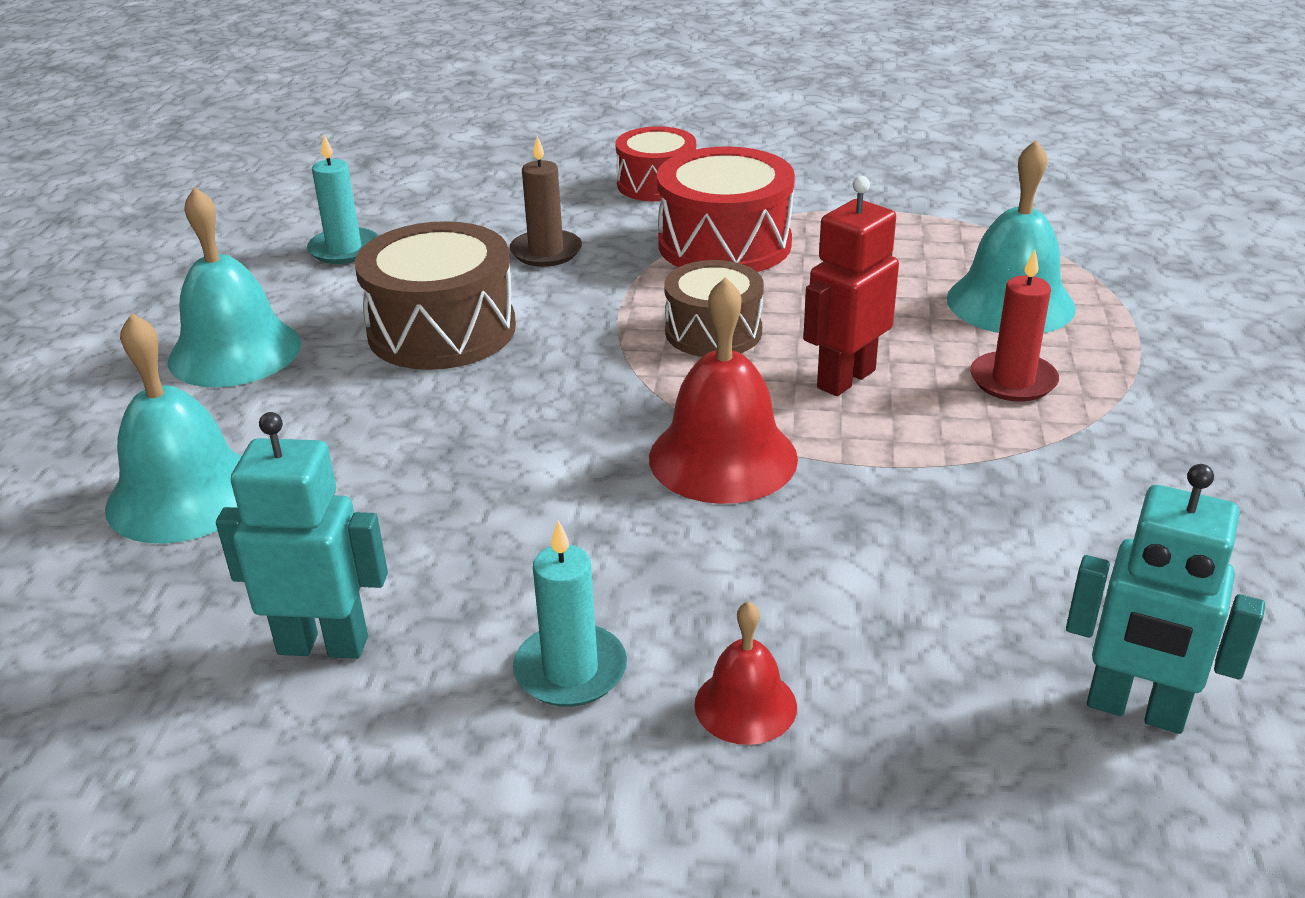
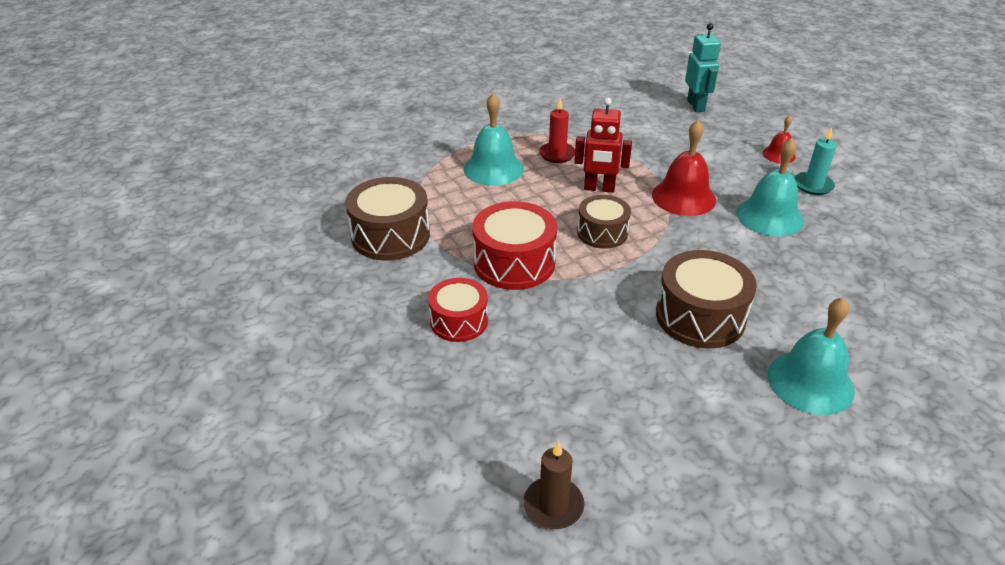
camera: 125 degrees left, 5 degrees up
turquoise bell [105,313,242,543] -> turquoise bell moved to [736,138,804,236]
turquoise robot [216,412,388,659] -> none
turquoise candle [307,135,378,264] -> none
brown candle [510,136,582,267] -> brown candle moved to [523,441,584,529]
none -> brown drum [345,177,430,261]

